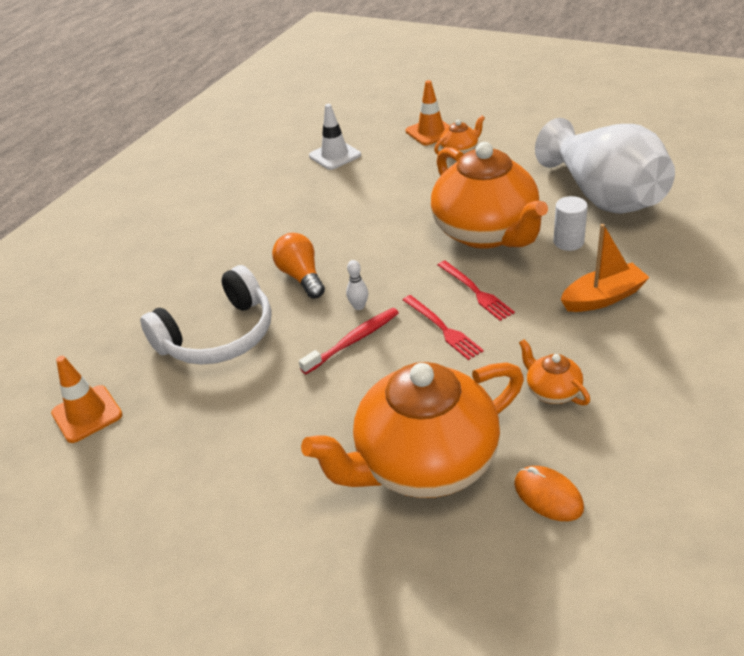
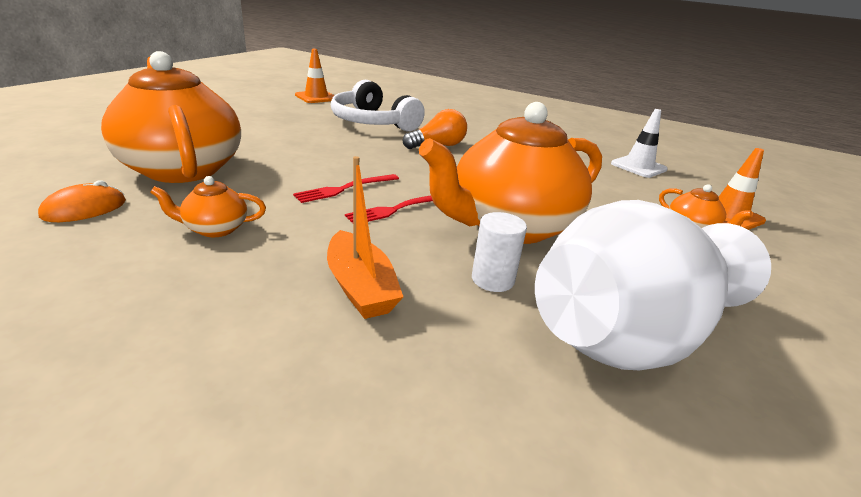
camera: 80 degrees right, 10 degrees down
red toothbrush [299,308,399,374] -> none
white bowling pin [346,260,368,310] -> none
orange teapot [519,339,590,405] -> orange teapot turned 150 degrees counterclockwise [150,176,266,237]

